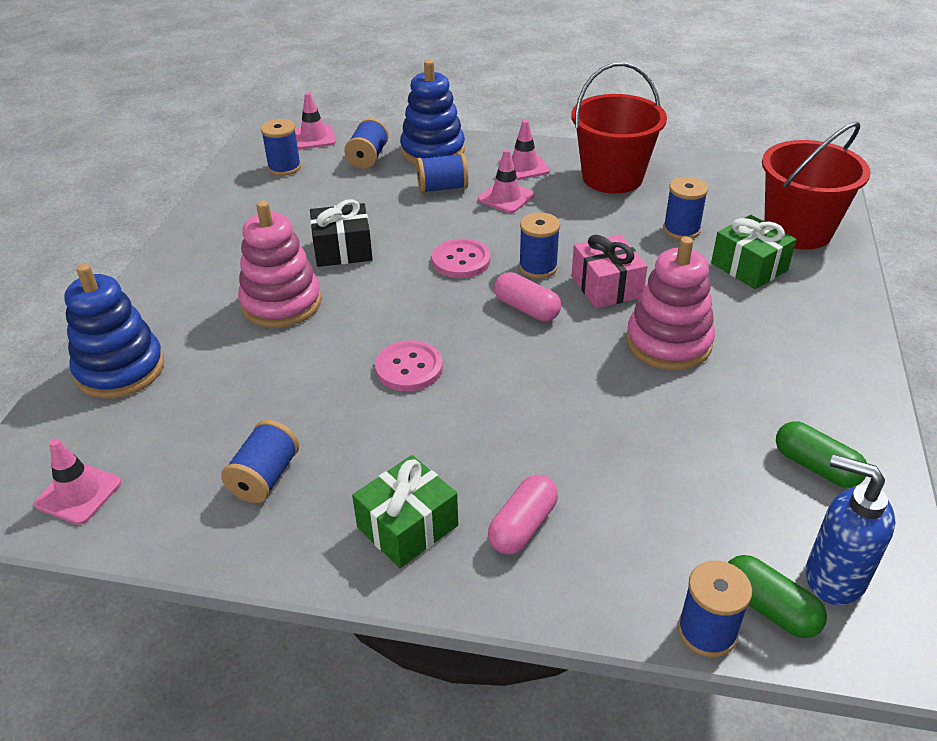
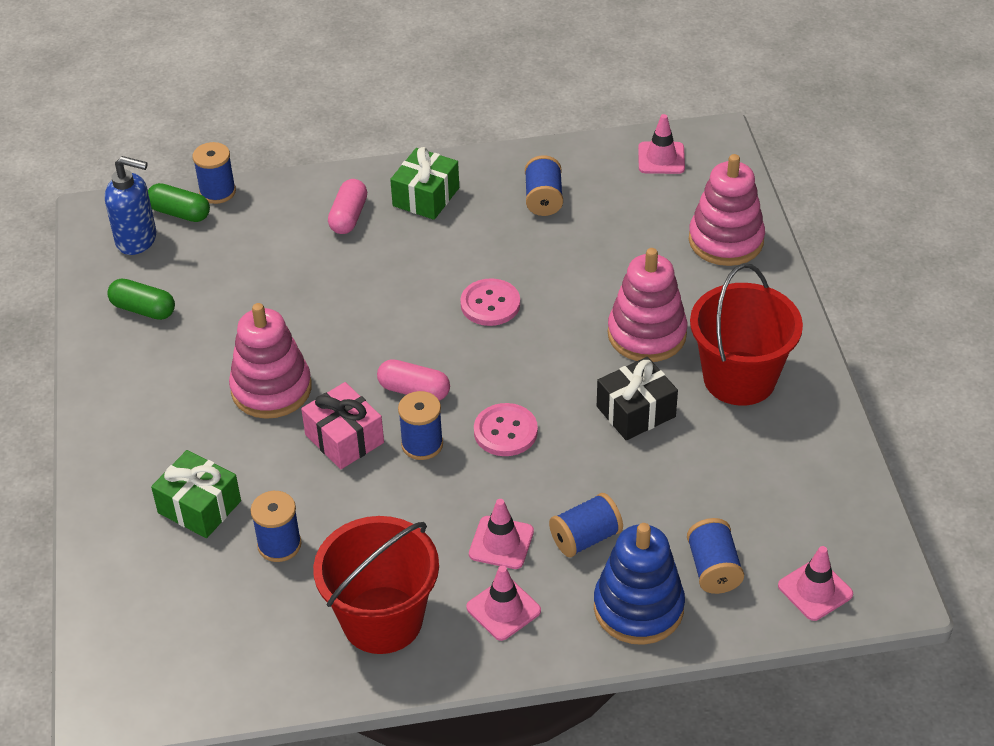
camera: 160 degrees right, 5 degrees up
blue stacking toy [64,264,164,399] -> pink stacking toy [689,154,765,266]
blue spool [261,119,301,176] -> none
red bucket [762,122,871,250] -> red bucket moved to [690,264,803,406]

